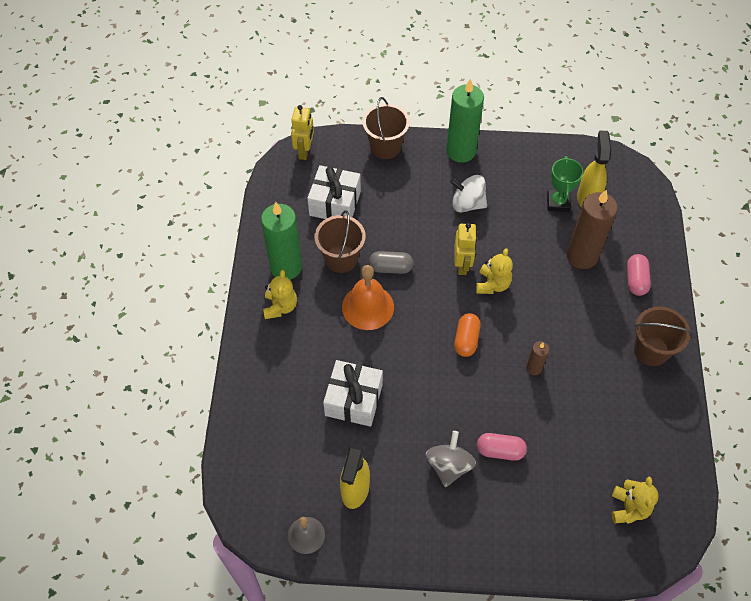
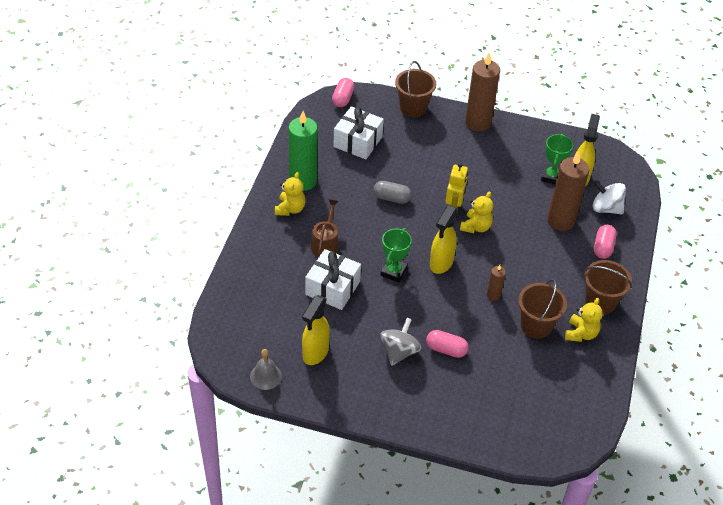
camera: 10 degrees right, 10 degrees down
yellow robot [291,105,314,160] -> pink capsule [332,78,355,107]
brown bucket [314,210,366,273] -> brown bucket moved to [518,279,567,338]
orange bell [342,265,394,330] -> none
green candle [446,78,484,163] -> brown candle [465,53,500,132]
white spinning top [450,175,487,213] -> white spinning top moved to [593,181,626,214]
orange capsule [454,313,481,357] -> yellow spray bottle [430,205,458,274]
yellow teddy bear [612,476,659,524] -> yellow teddy bear moved to [565,298,603,342]
none -> brown watering can [311,199,339,257]
none -> green trophy [381,228,412,283]

